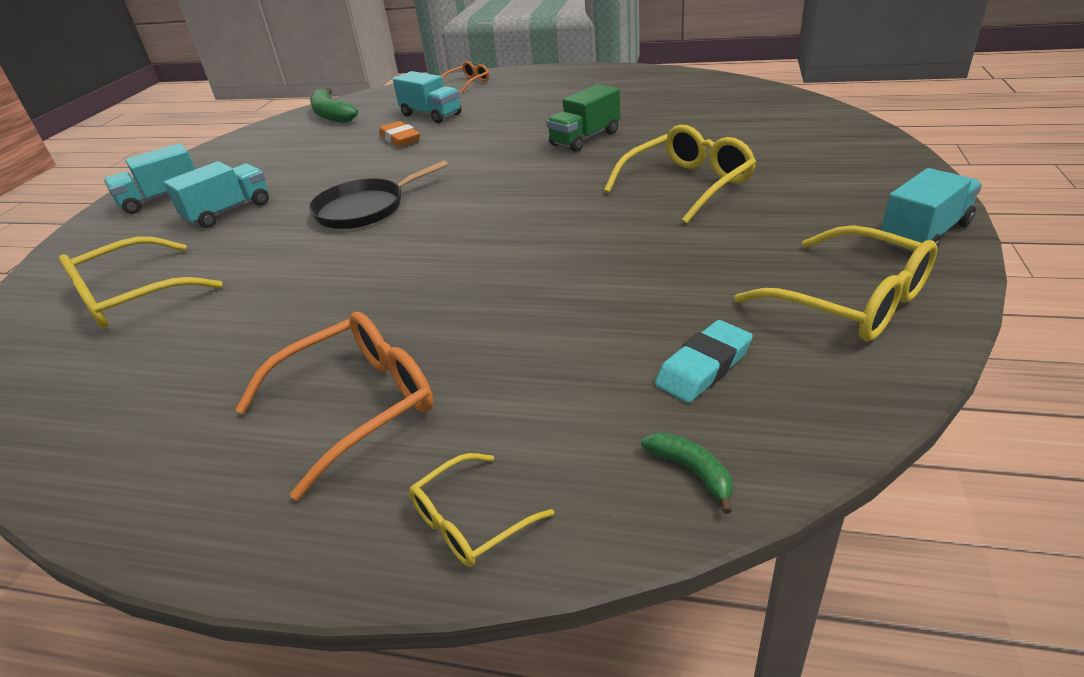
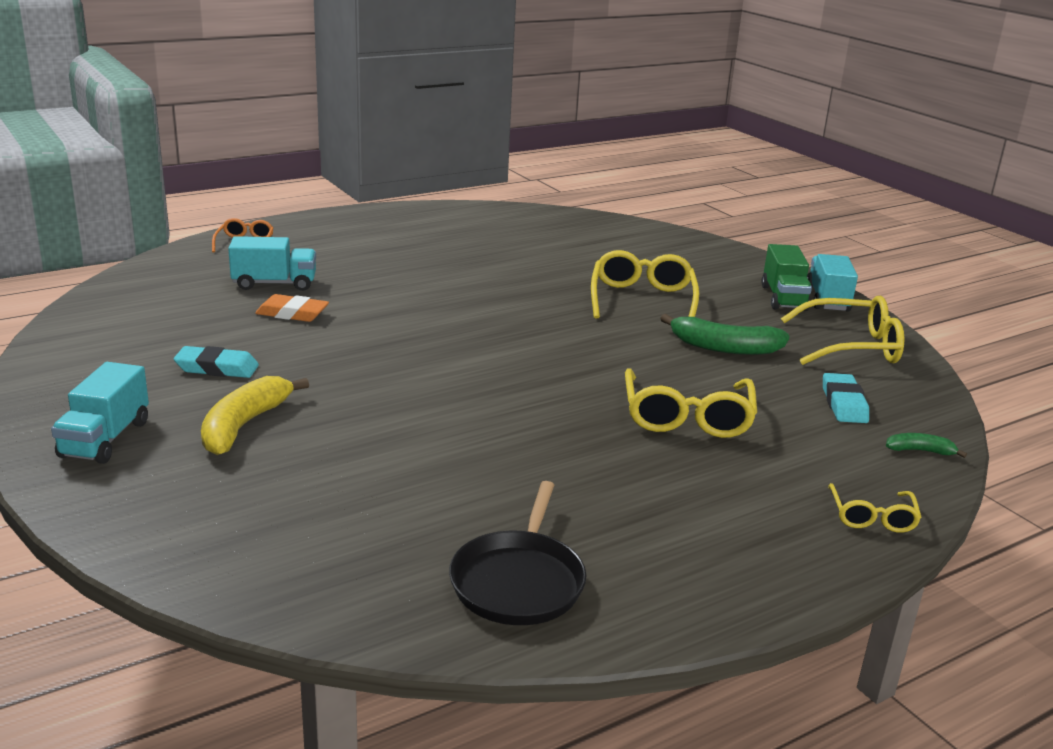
camera: 50 degrees left, 10 degrees down
yellow glasses [59,237,222,329] -> yellow glasses moved to [625,368,757,438]
turquoise truck [163,161,269,228] -> yellow banana [201,376,309,455]
orange glasses [235,312,434,501] -> none
black pan [309,160,448,229] -> black pan moved to [449,481,586,625]
green banana [310,88,358,123] -> green banana moved to [660,314,790,355]
green truck [546,84,621,152] -> green truck moved to [762,244,812,311]
none -> turquoise eraser [174,346,259,378]

